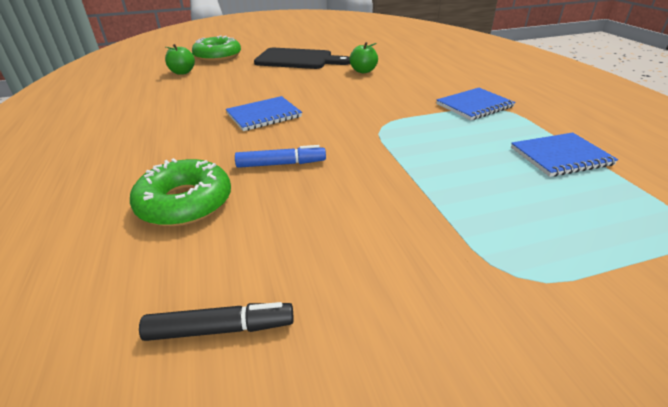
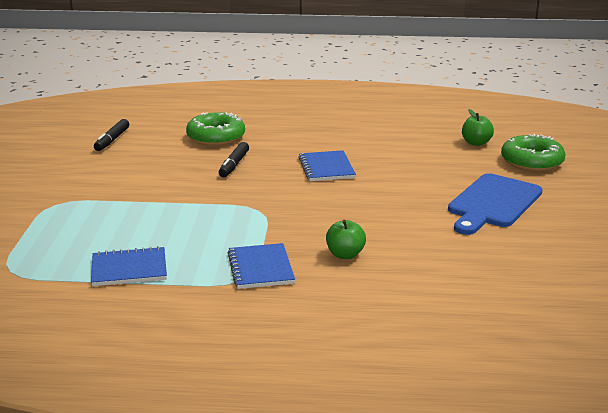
camera: 110 degrees right, 10 degrees down
blue marker [235,145,326,168] -> black marker [219,142,249,177]
black cutting board [254,48,350,69] -> blue cutting board [448,173,543,235]
green apple [350,42,378,73] -> green apple moved to [326,220,366,259]
blue notebook [511,133,618,177] -> blue notebook turned 75 degrees clockwise [91,246,167,286]

